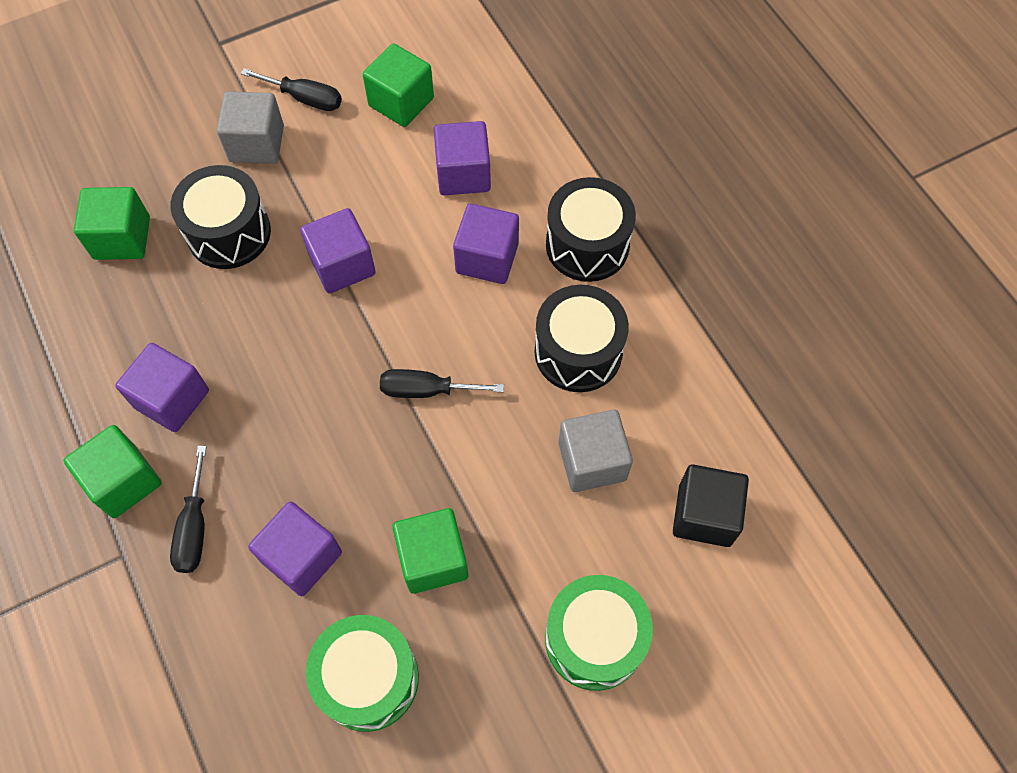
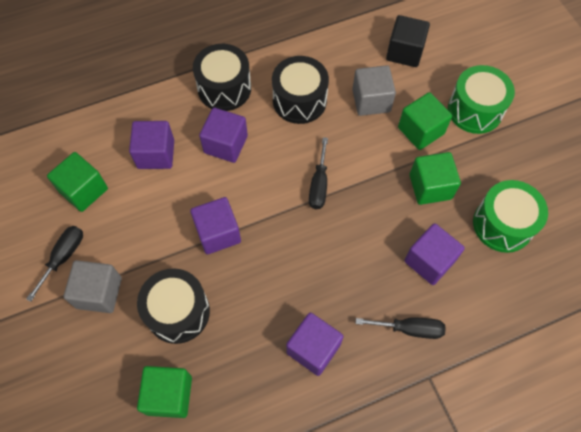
camera: 85 degrees left, 0 degrees up
green cube [63,425,162,518] -> green cube moved to [398,92,452,150]

